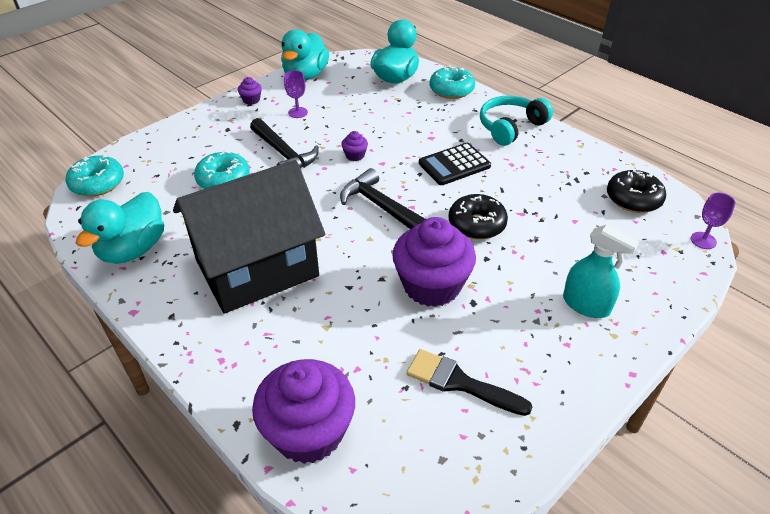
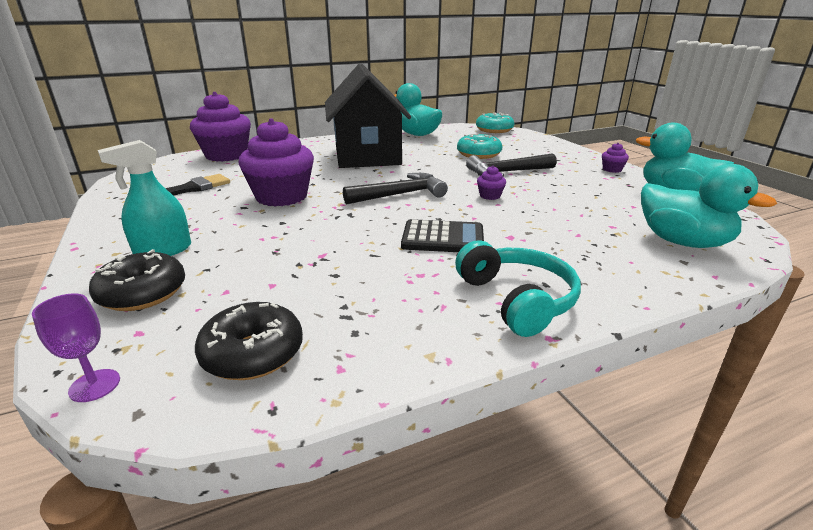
camera: 110 degrees right, 15 degrees down
purple goblet [284,70,308,118] -> none
black calculator [419,143,491,185] -> black calculator turned 105 degrees clockwise [401,219,484,252]
turquoise donut [430,65,475,99] -> none
black donut [448,194,508,240] -> black donut moved to [89,249,185,311]

